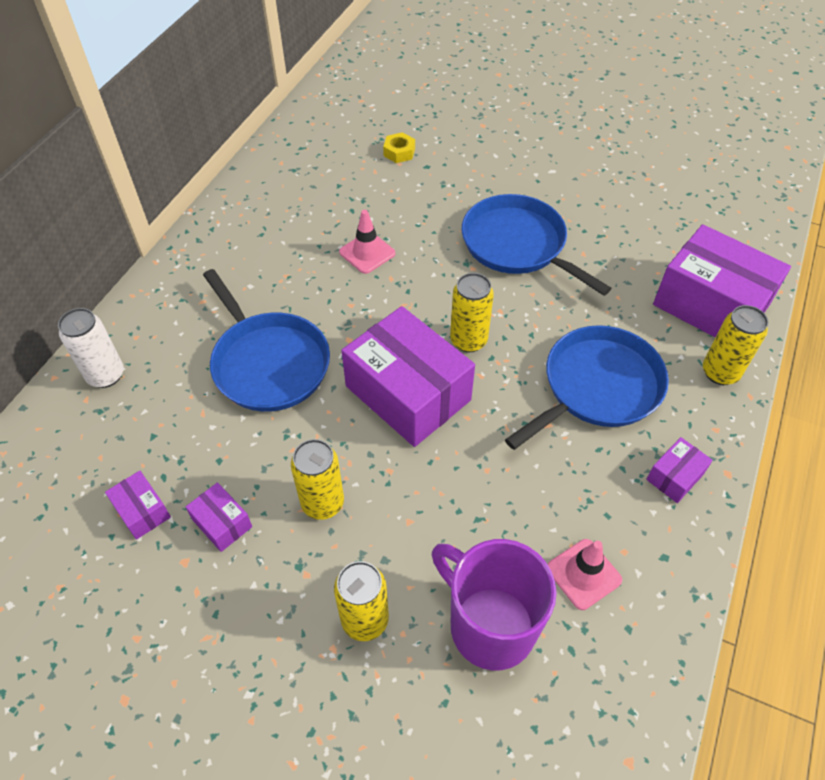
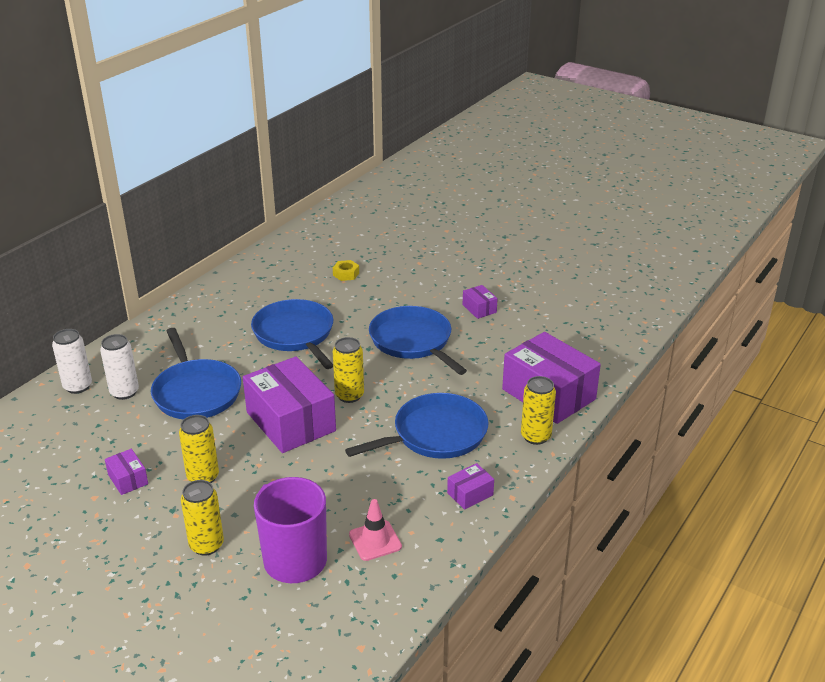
camera: 10 degrees right, 20 degrees down
purple box [105,471,171,540] -> purple box moved to [463,285,498,319]
pink traffic cone [339,210,395,274] -> blue pan [251,299,333,369]
none -> white can [100,334,139,400]

